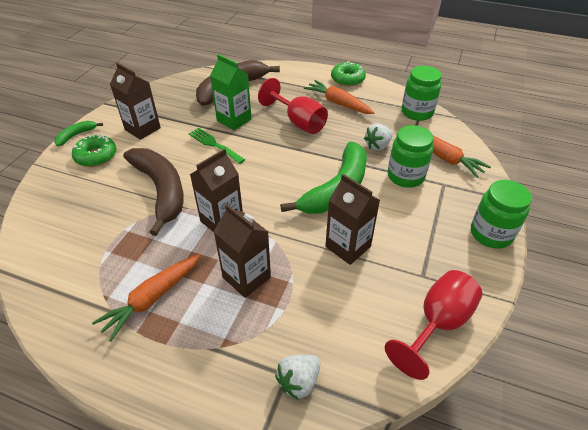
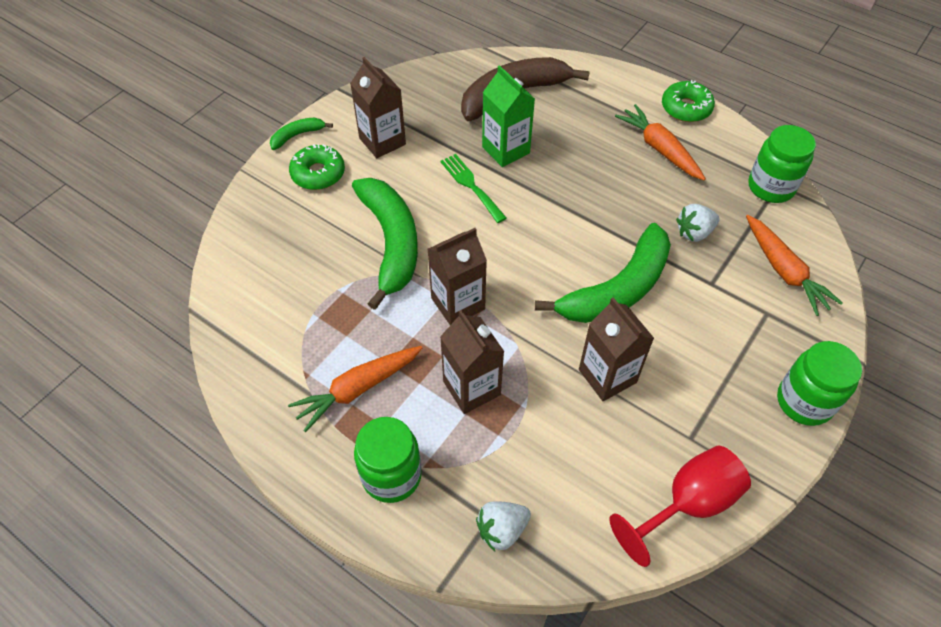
camera: 15 degrees right, 10 degrees up
brown banana [123,148,184,236] -> green banana [352,178,418,310]
red goblet [258,78,328,134] -> none
green jar [387,125,433,188] -> green jar moved to [354,417,422,503]

